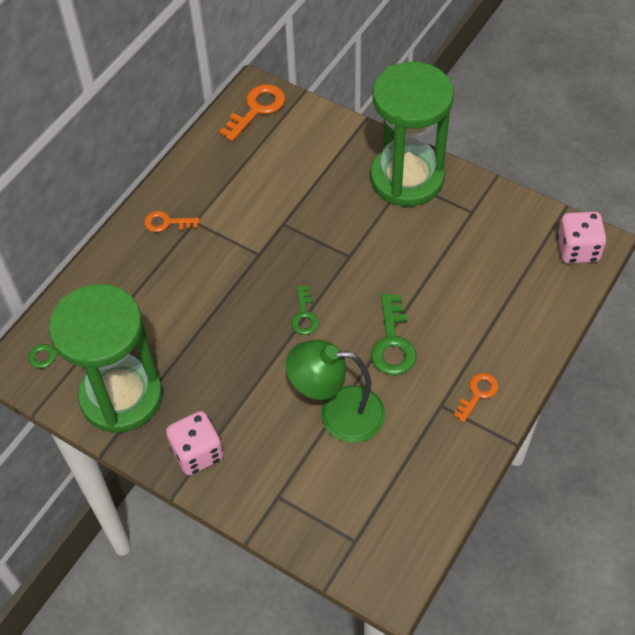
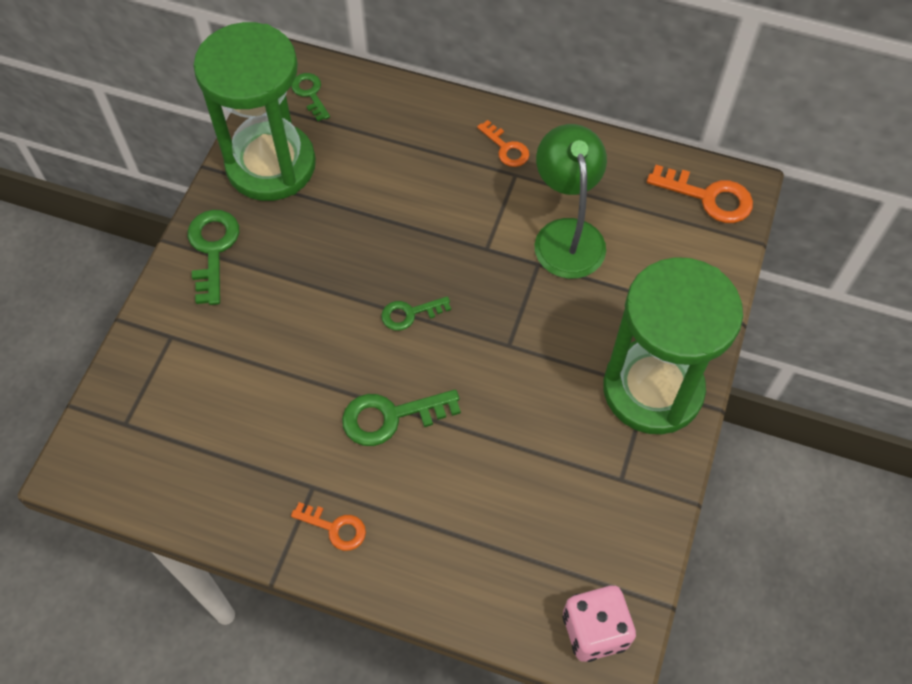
camera: 75 degrees right, 5 degrees up
orange key [144,211,199,232] -> orange key turned 150 degrees clockwise [477,120,529,167]
pink dice [166,411,223,475] -> green key [188,210,239,305]
green lamp [286,340,385,443] -> green lamp moved to [535,124,607,279]

